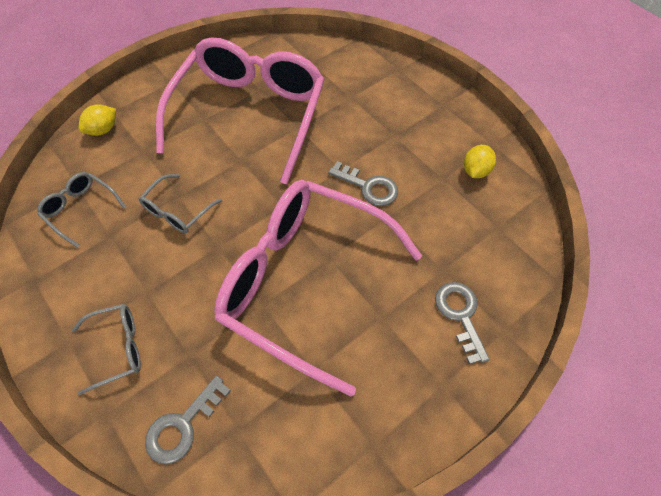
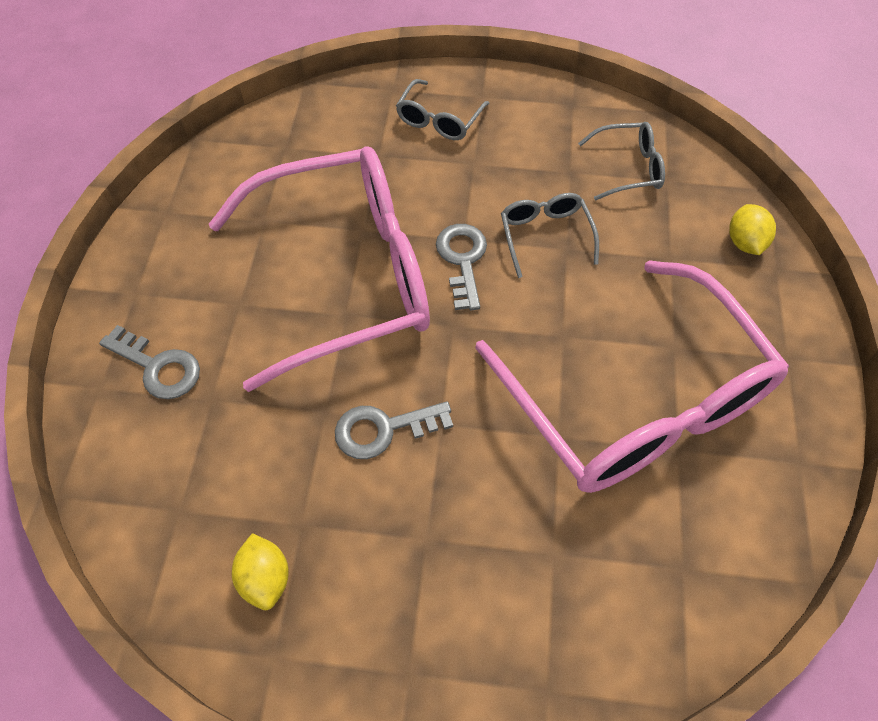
camera: 135 degrees right, 0 degrees up
grey key [145,376,231,464] -> grey key moved to [436,224,487,310]

